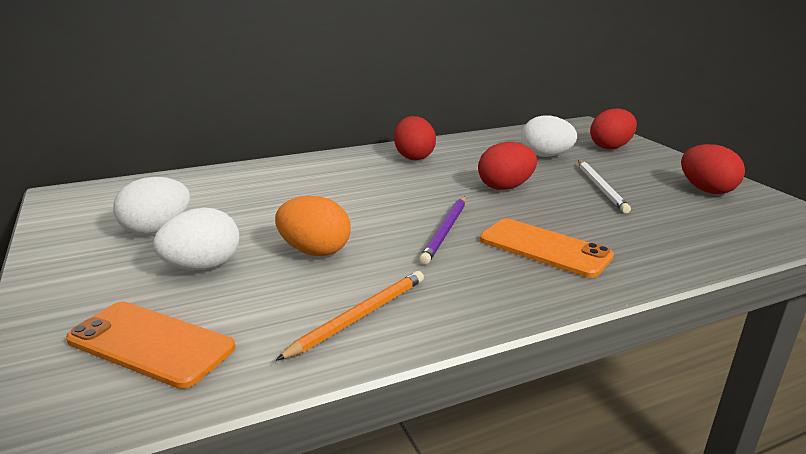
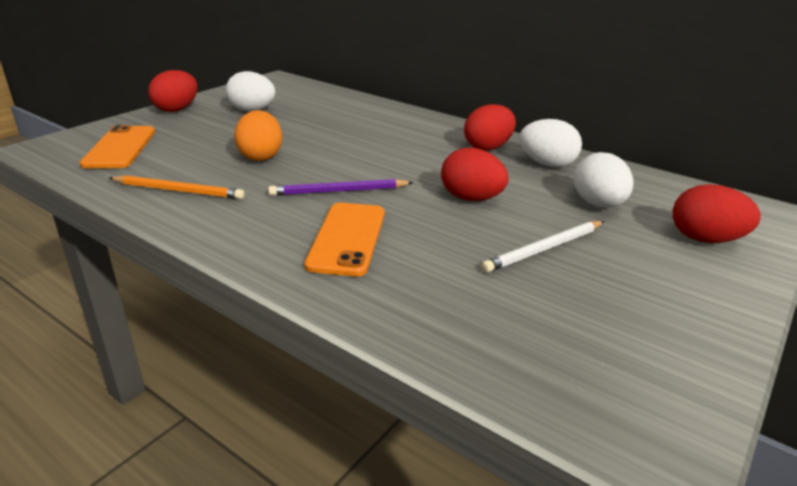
camera: 60 degrees right, 5 degrees up
white egg [153,208,240,270] -> white egg moved to [519,119,582,167]
red egg [681,144,745,194] -> red egg moved to [148,70,197,112]

